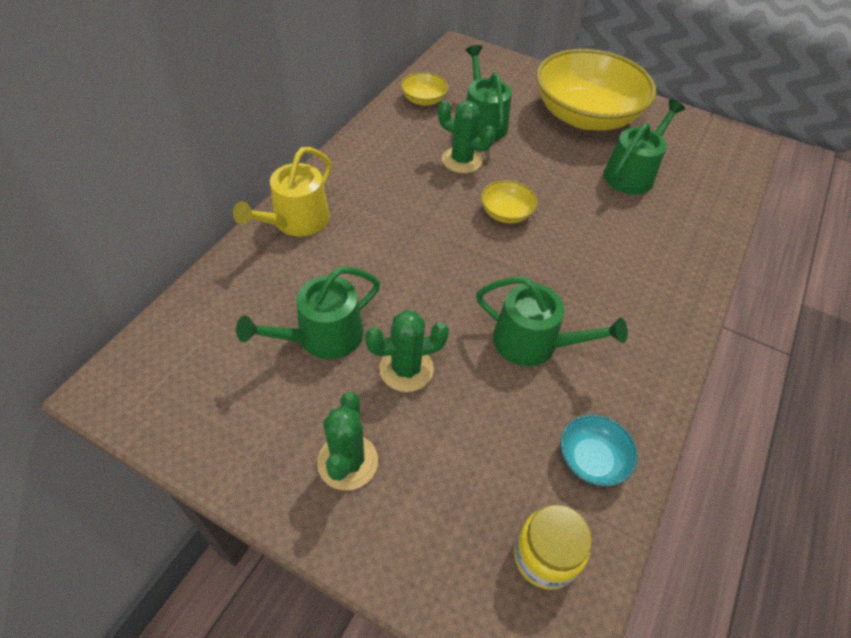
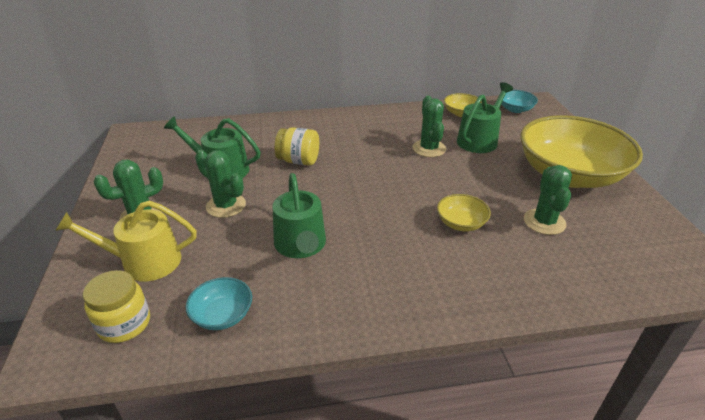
camera: 55 degrees right, 15 degrees down
yellow watering can [233,147,332,236] -> yellow watering can moved to [55,200,197,281]
yellow bowl [481,180,537,223] -> yellow bowl moved to [437,194,491,231]
green watering can [604,99,685,194] -> green cactus [524,165,572,235]
none -> yellow jar [274,127,319,166]
none -> turquoise bowl [499,90,538,113]

